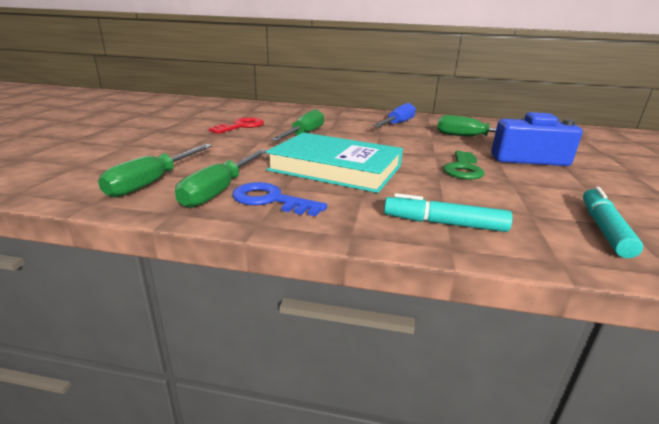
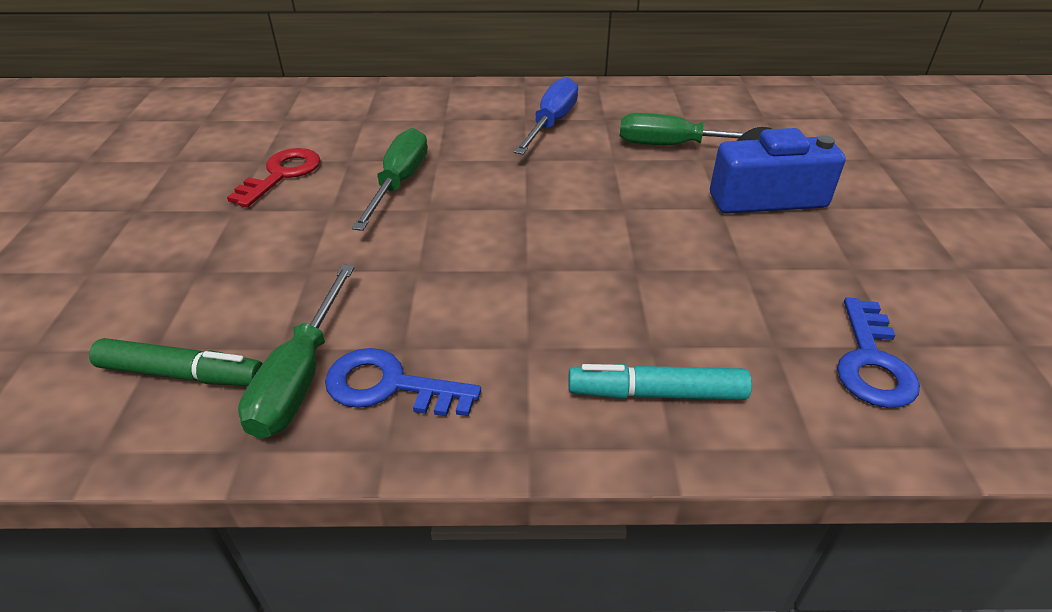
camera: 10 degrees left, 15 degrees up
green screwdriver [98,144,212,197] -> green marker [89,338,263,386]
turquoise book [266,132,403,193] -> none
green key [443,150,485,180] -> none
turquoise marker [583,187,643,258] -> blue key [837,297,920,408]

